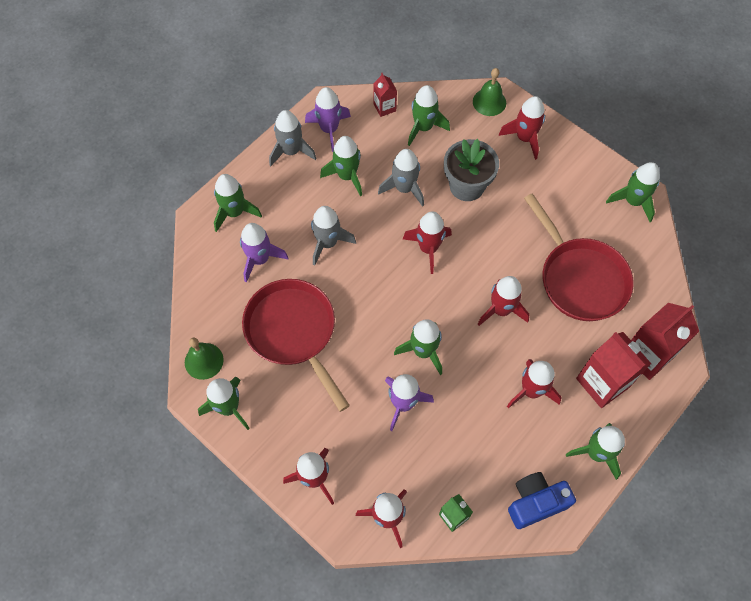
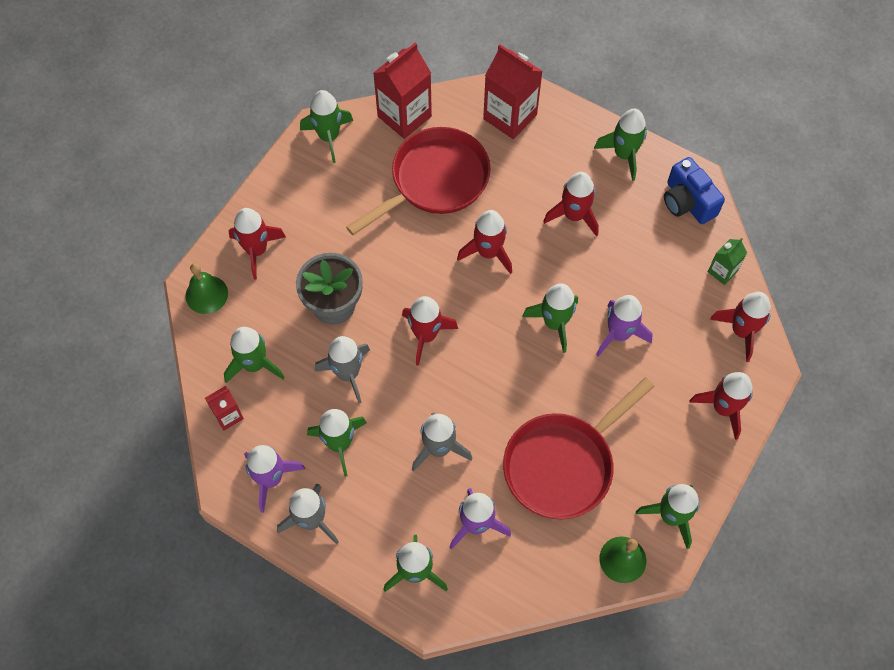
camera: 100 degrees left, 0 degrees up
red carton [576,332,651,408] -> red carton moved to [373,43,432,139]

